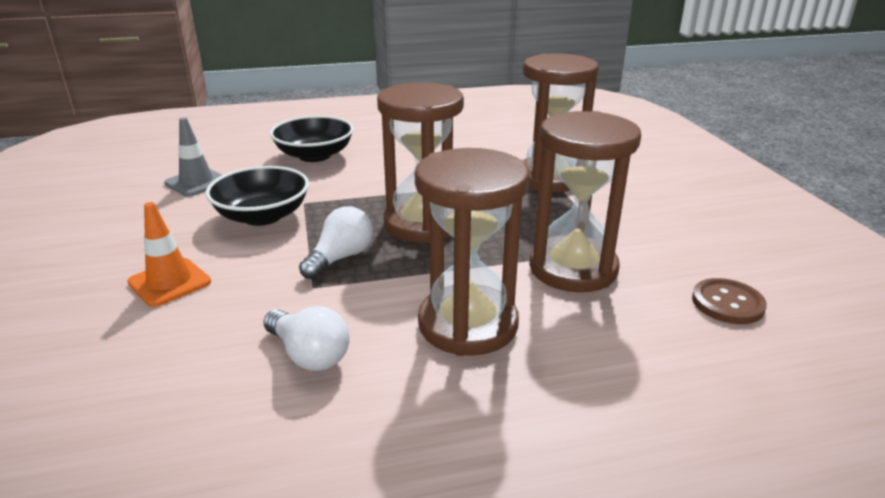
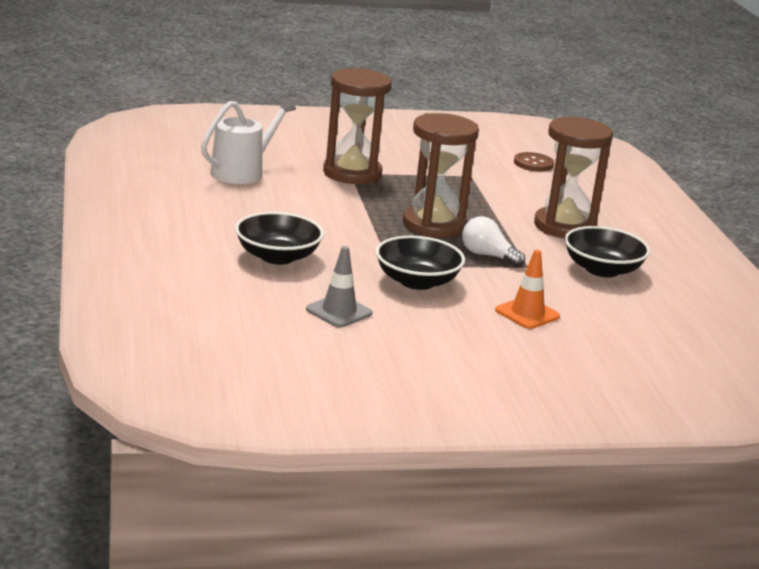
camera: 90 degrees left, 5 degrees down
white light bulb [263,306,349,371] -> black bowl [564,226,650,277]
brown hourglass [529,111,641,292] -> none
none -> white watering can [201,97,296,184]

